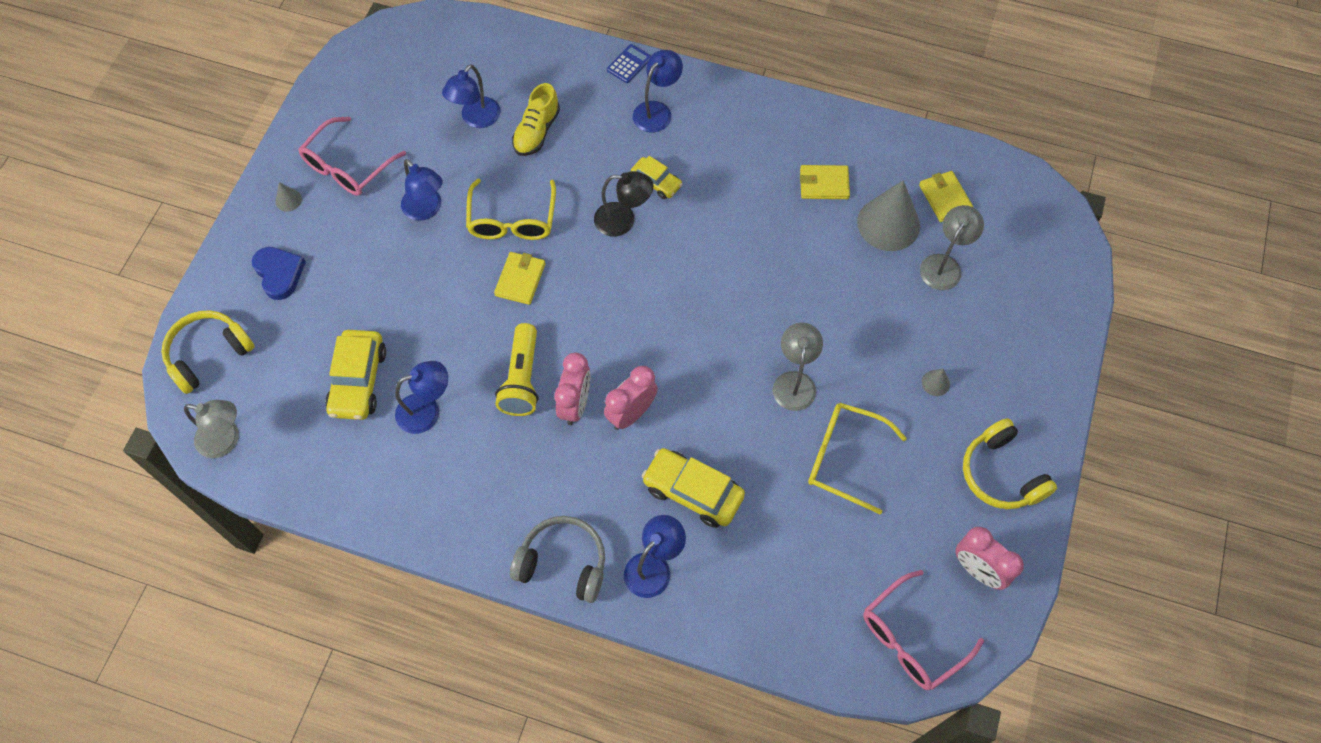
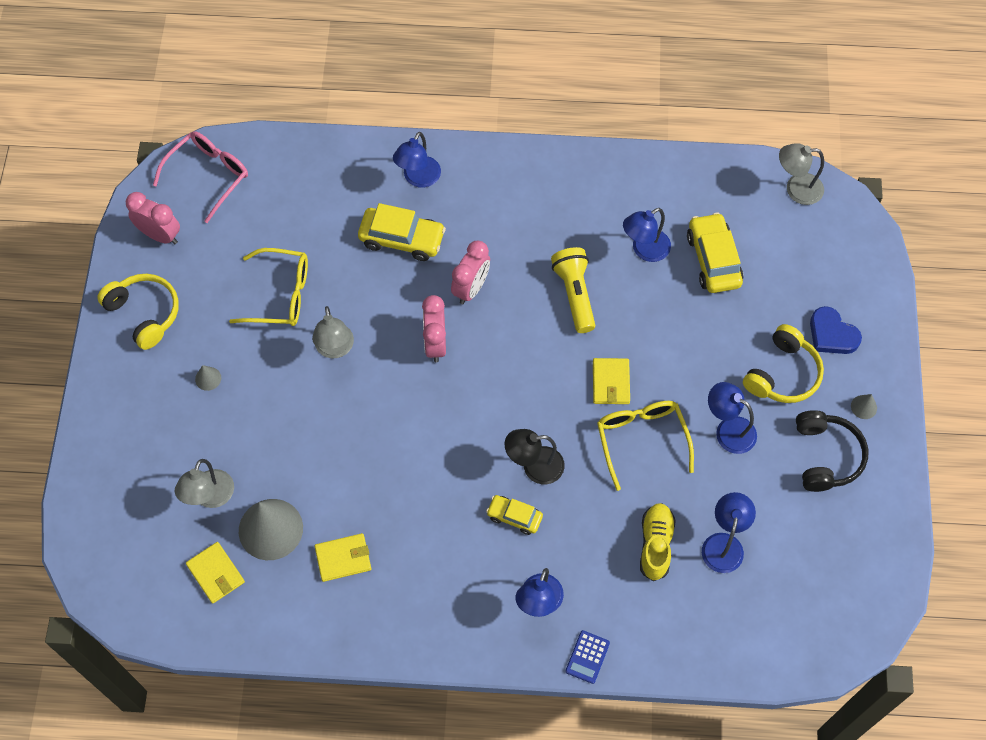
camera: 165 degrees right, 0 degrees up
yellow headphones [161,310,255,394] -> yellow headphones moved to [743,324,824,403]
pink glasses [298,117,406,196] -> black headphones [796,410,868,492]
grey headphones [510,516,605,603] -> none
pink clock [554,353,591,425] -> pink clock moved to [422,295,446,362]

